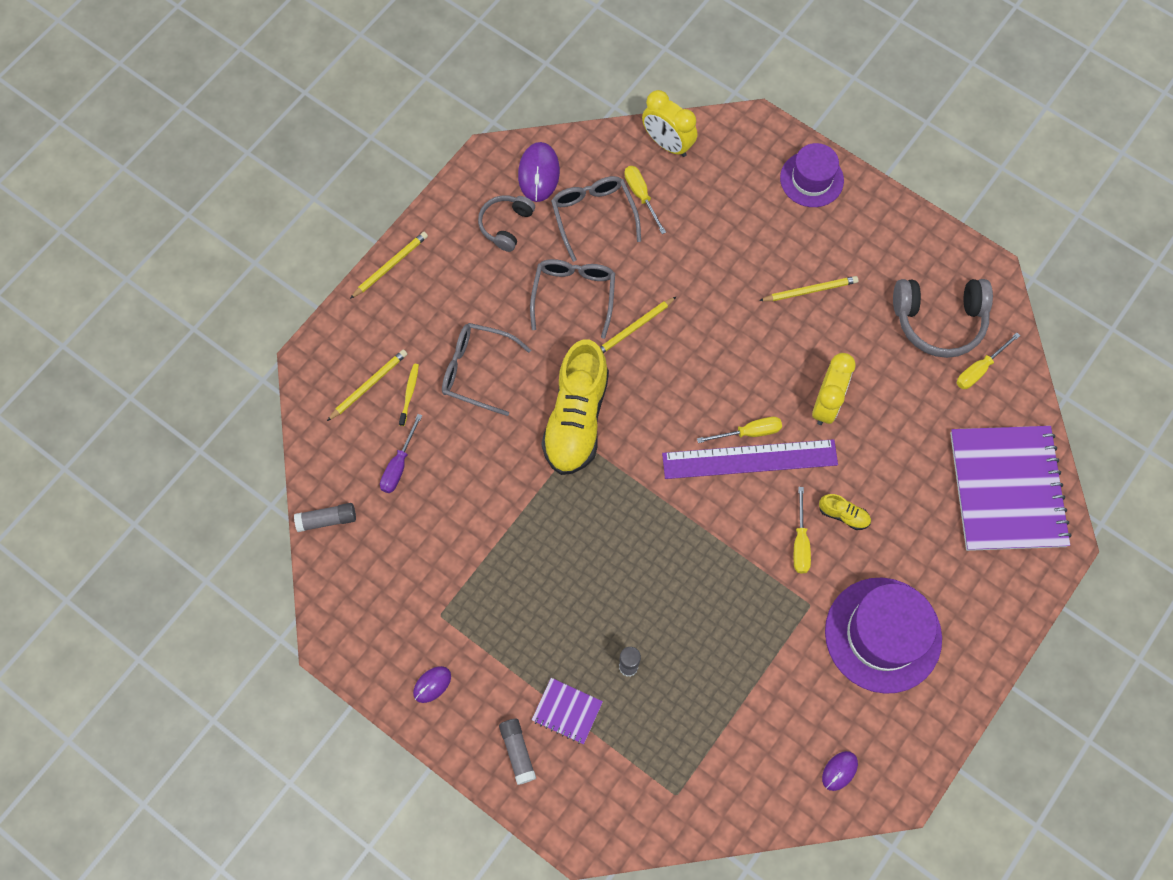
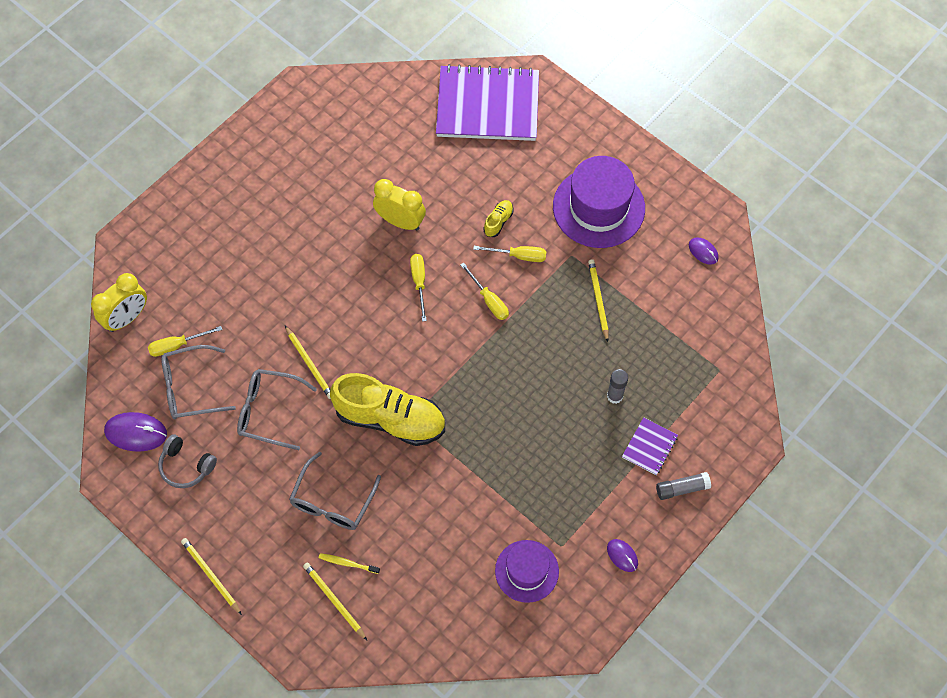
camera: 85 degrees left, 5 degrees down
grey glue stick [294,503,356,532] -> none
purple screwdriver [380,414,422,493] -> none
purple ruler [662,439,838,479] -> none
yellow pencil [759,276,858,301] -> yellow pencil moved to [588,259,609,342]
purple hat [780,143,844,207] -> purple hat moved to [495,540,559,603]
grey headphones [893,279,993,358] -> none
yellow screwdriver [957,332,1020,389] -> yellow screwdriver moved to [461,263,509,320]

